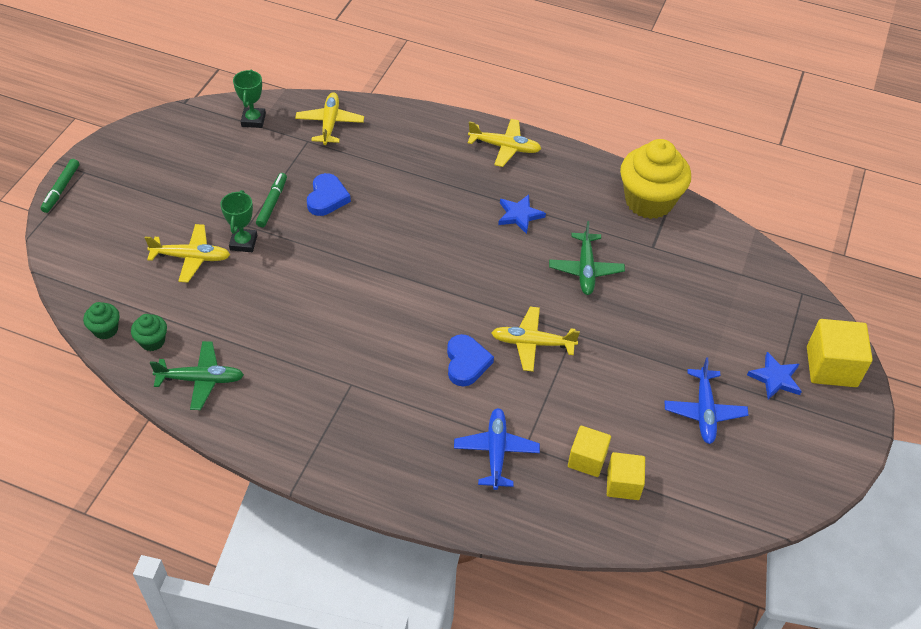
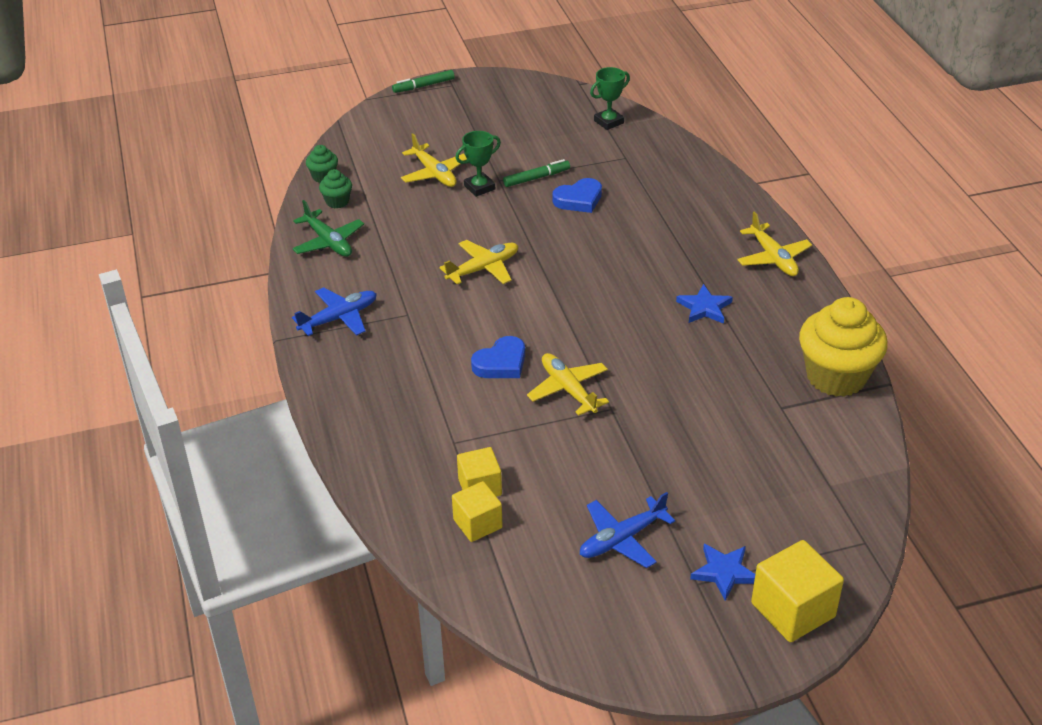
camera: 55 degrees right, 10 degrees down
yellow plane [295,92,364,145] -> yellow plane moved to [440,240,518,285]
blue plane [454,408,540,490] -> blue plane moved to [292,287,377,336]
green plane [549,221,625,295] -> none

